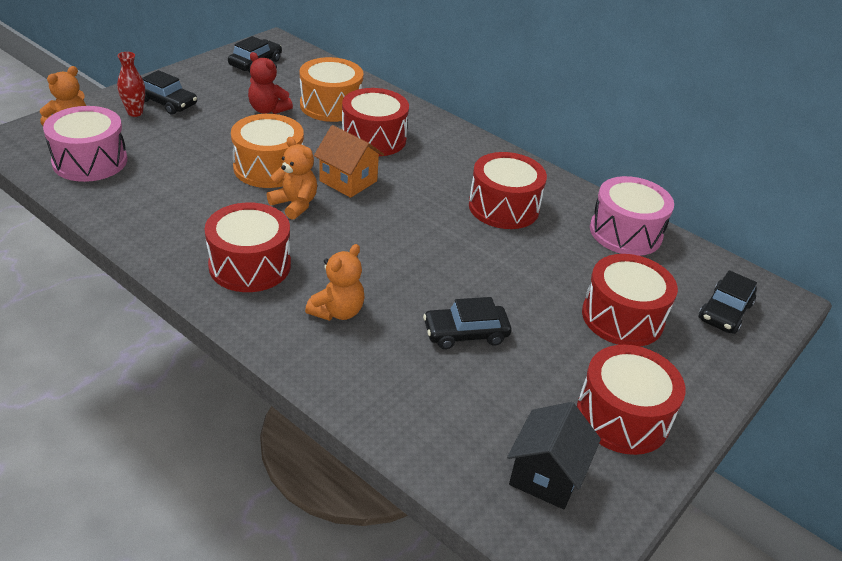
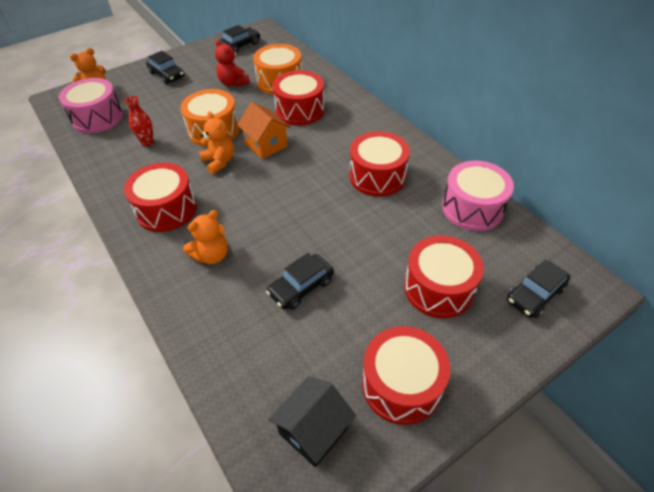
camera: 20 degrees right, 10 degrees up
red vase [117,52,145,117] -> red vase moved to [124,96,154,147]
black car [423,297,511,349] -> black car turned 45 degrees counterclockwise [266,253,334,310]

